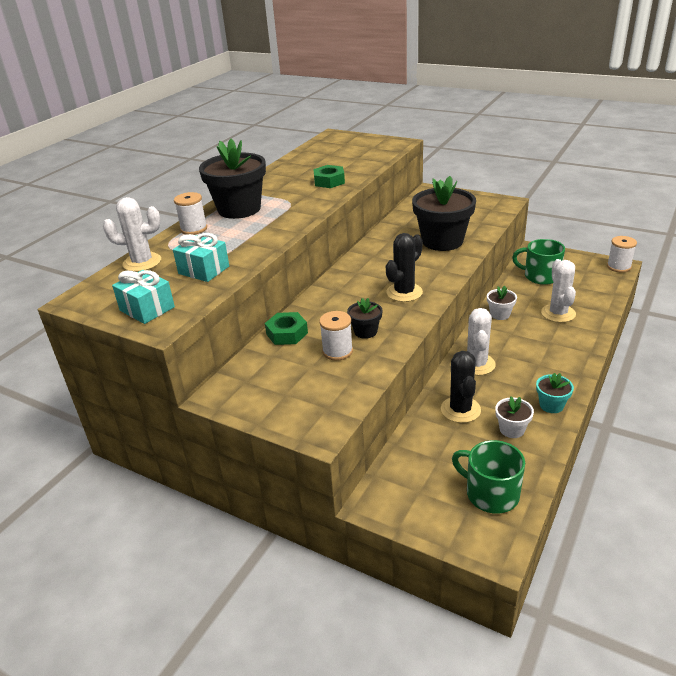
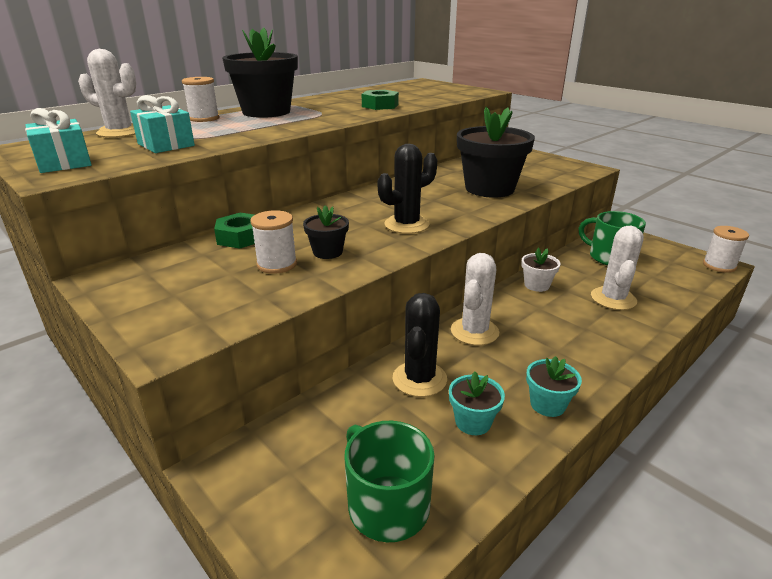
camera: 15 degrees right, 5 degrees down
white flower pot [495,397,534,438] -> turquoise flower pot [449,372,505,435]

